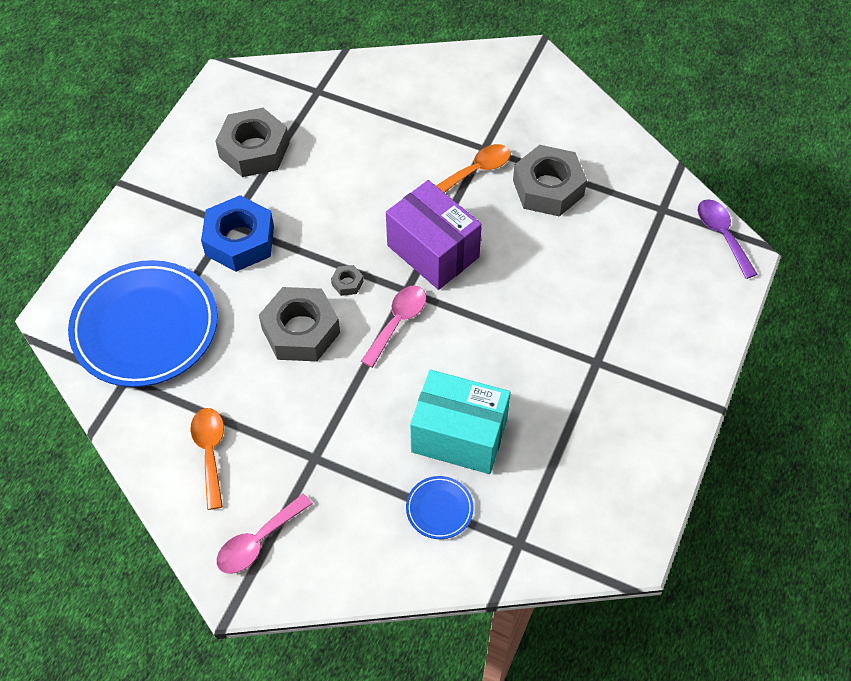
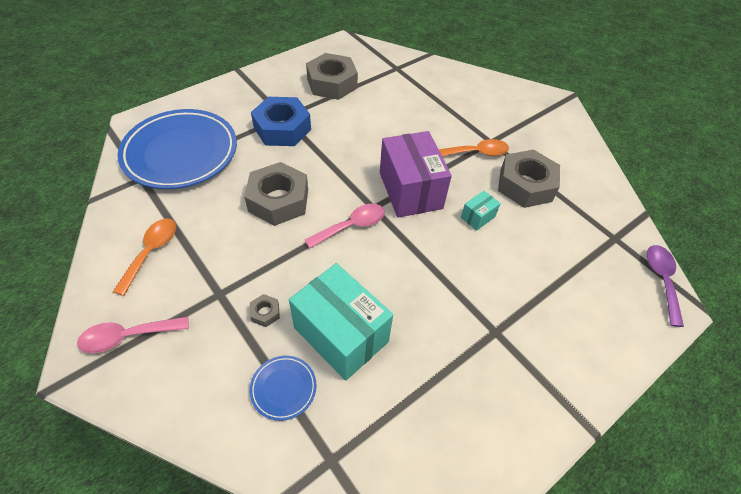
camera: 25 degrees right, 5 degrees down
grey nut [331,265,363,296] -> grey nut moved to [250,294,280,327]
none -> turquoise box [461,191,501,231]

